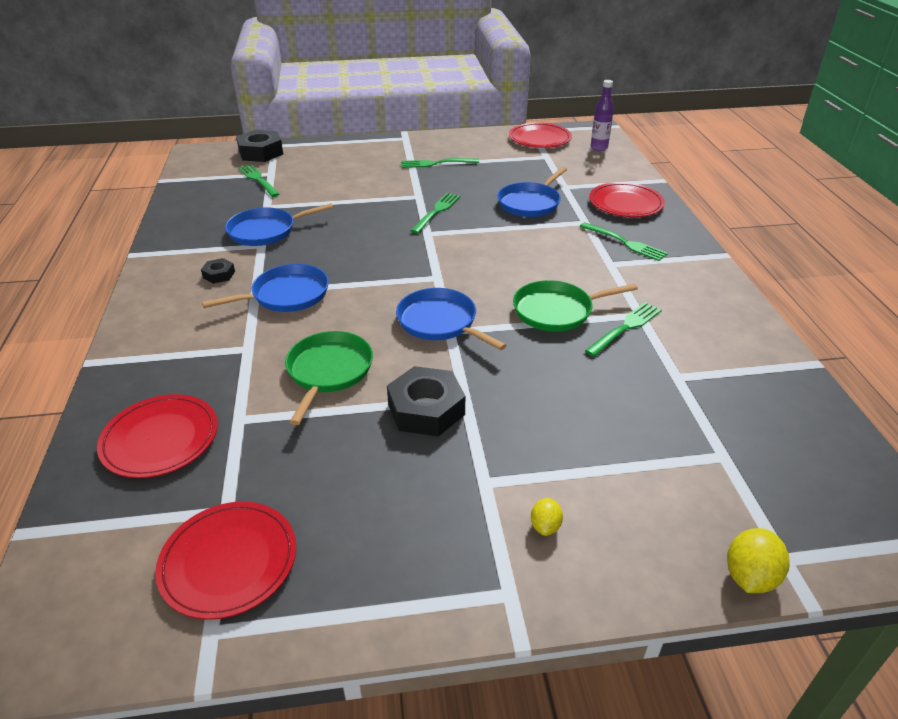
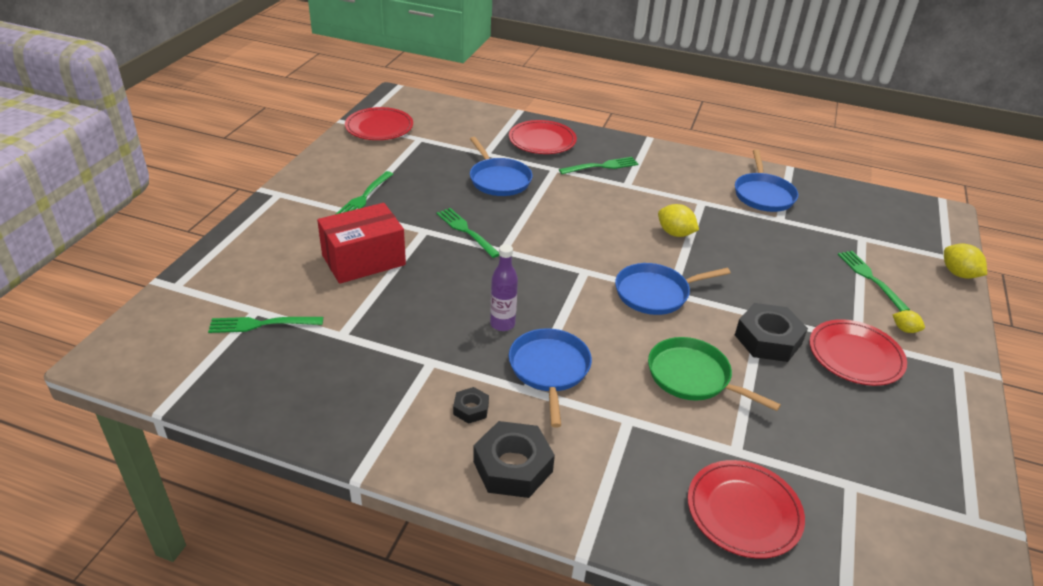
camera: 65 degrees left, 0 degrees up
red plate [155,502,296,620] -> red plate moved to [809,319,907,386]
blue pan [225,203,333,246] -> blue pan moved to [735,149,799,212]
black nut [236,130,283,162] -> black nut moved to [473,421,555,498]
green pan [513,280,638,332] -> yellow lemon [658,204,699,237]
green fork [585,302,662,357] -> green fork moved to [838,251,910,311]
purple bottle [590,80,614,151] -> purple bottle moved to [490,244,518,331]
none -> red box [317,203,406,284]

